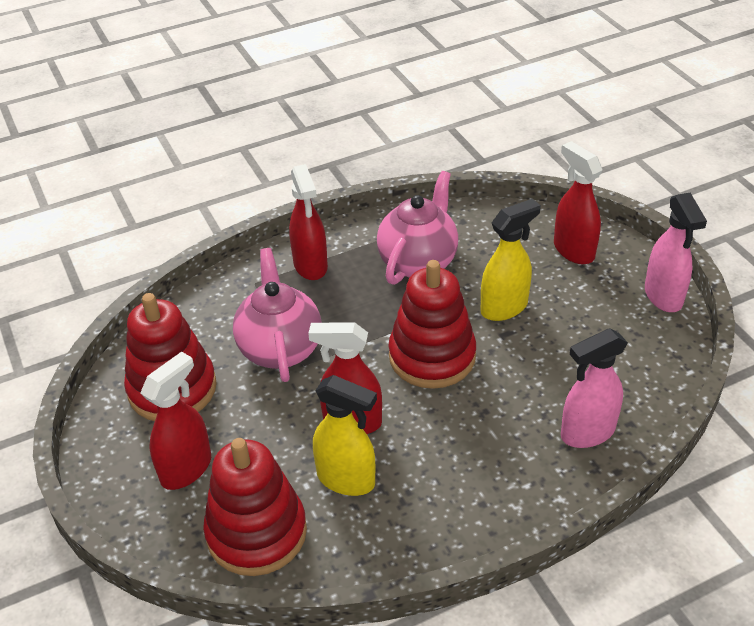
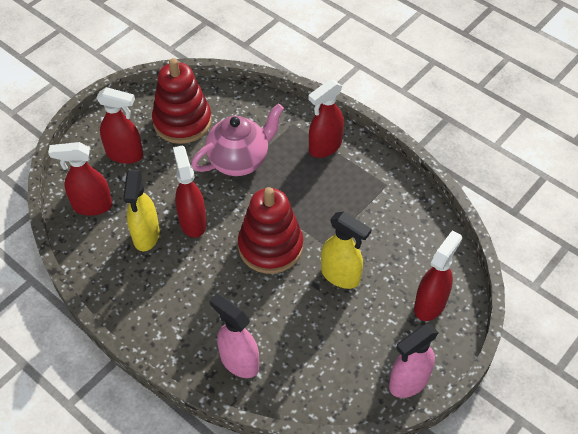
camera: 65 degrees right, 10 degrees up
red stacking toy [203,438,307,576] -> red spray bottle [48,142,112,216]
pink teapot [377,171,459,285] -> none

